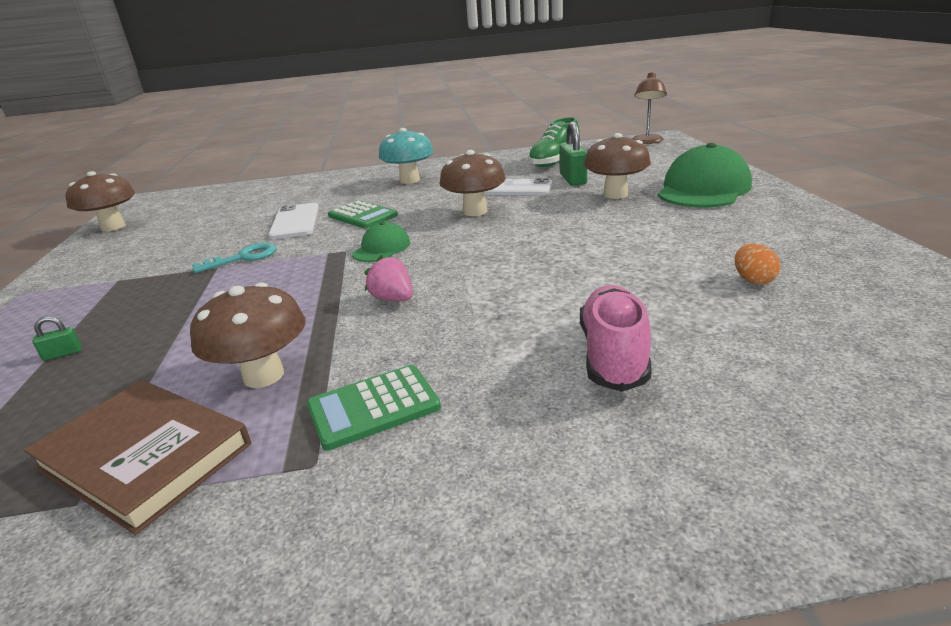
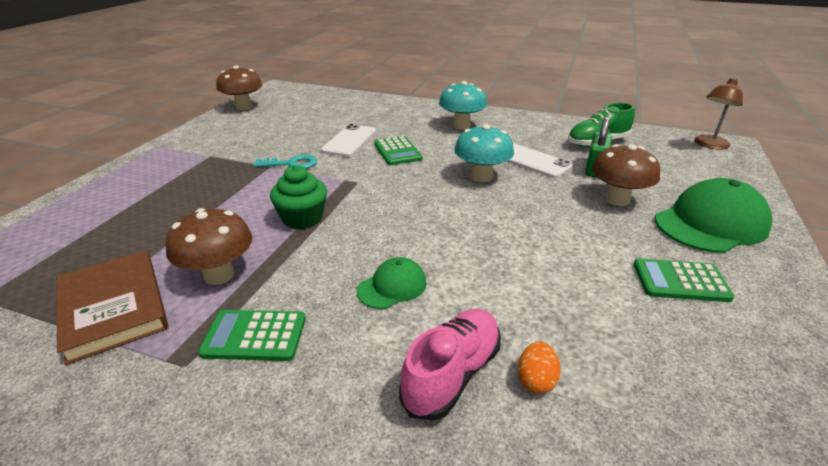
camera: 25 degrees right, 5 degrees up
green padlock [32,316,82,361] -> none
green cap [352,222,410,262] -> green cap moved to [357,257,426,309]
pink strawberry [364,255,413,301] -> none
brown mushroom [439,150,506,216] -> turquoise mushroom [454,124,514,182]
orange egg [735,244,780,284] -> orange egg moved to [518,342,561,394]
none -> green cupcake [270,165,327,229]
none -> green calculator [634,259,734,302]

